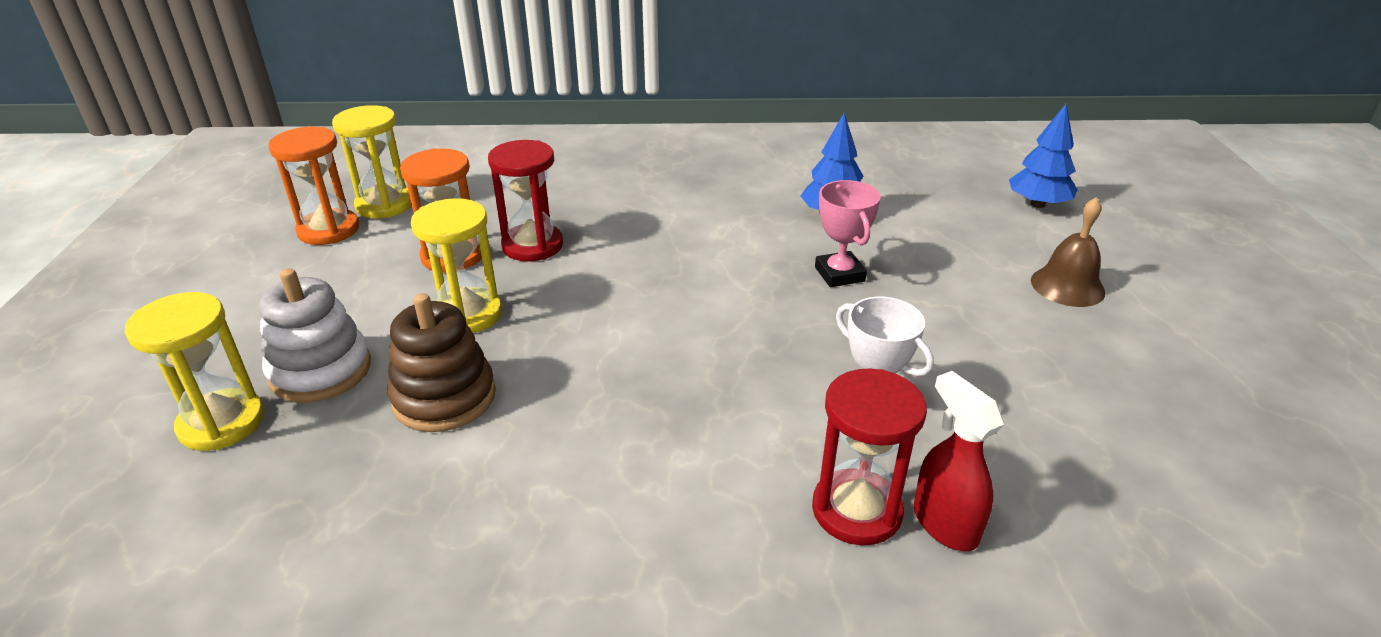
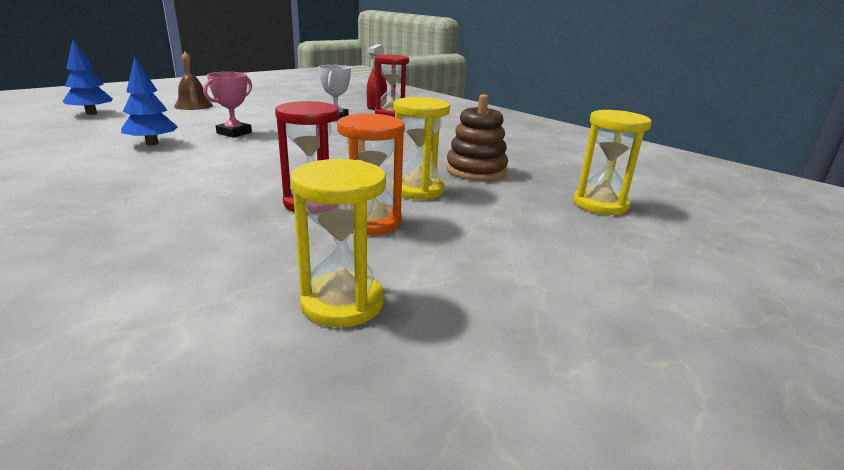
camera: 135 degrees left, 10 degrees down
white stacking toy [259,268,371,403] -> none
orange hourglass [268,127,359,245] -> none

